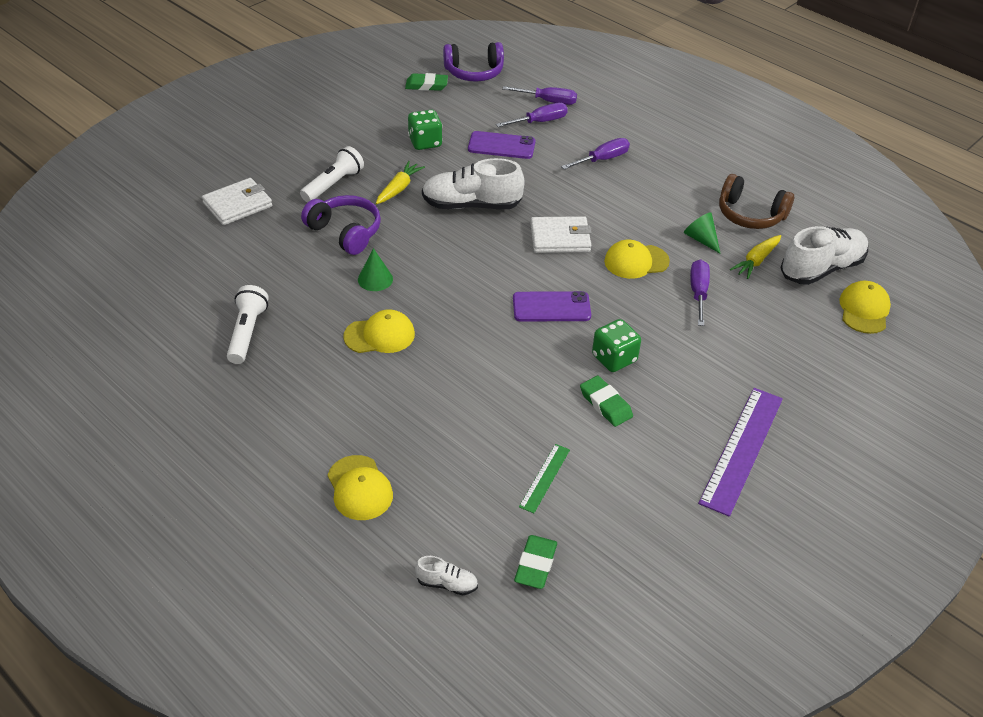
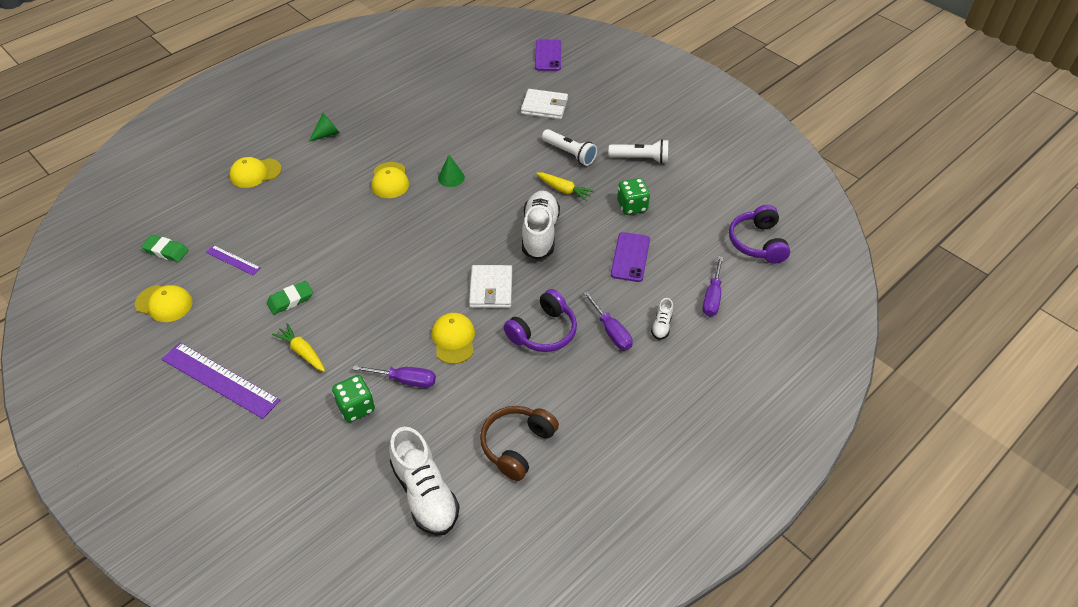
camera: 95 degrees right, 5 degrees up
white wallet [202,178,272,225] -> white wallet turned 45 degrees counterclockwise [521,89,568,119]
white flashlight [227,285,269,364] -> white flashlight moved to [609,139,668,164]
purple headphones [301,195,381,255] -> purple headphones moved to [503,289,577,352]
green eraser [405,73,448,91] -> none
white shoe [415,556,478,595] -> white shoe moved to [651,298,673,340]
purple screwdriver [496,103,568,127] -> none
purple phone [513,291,591,322] -> purple phone moved to [535,39,561,71]
green ruler [519,444,570,513] -> purple ruler [206,245,261,275]
green dice [592,319,641,372] -> green dice moved to [332,375,375,422]
green cone [684,212,721,254] -> green cone moved to [308,113,340,142]
yellow carrot [730,235,781,279] -> yellow carrot moved to [272,323,325,372]
yellow cap [839,281,891,334] -> yellow cap moved to [135,285,193,322]

